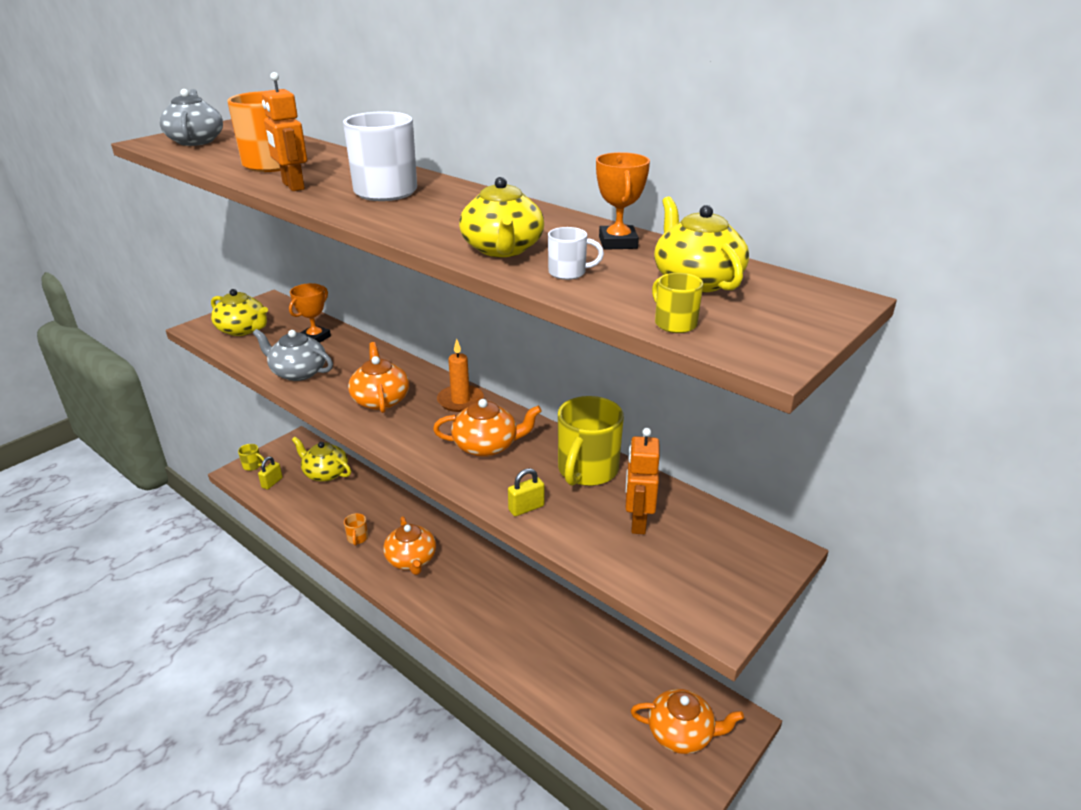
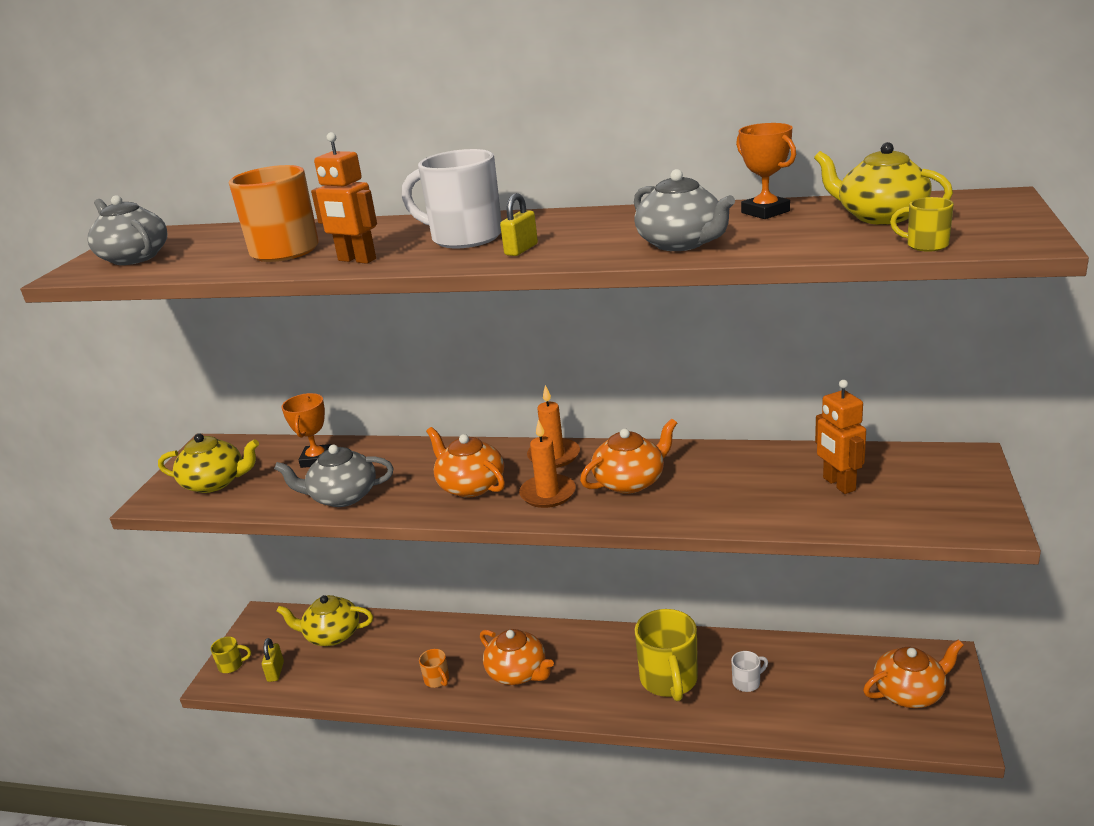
camera: 25 degrees left, 5 degrees down
yellow teapot [459,177,544,257] -> grey teapot [634,169,735,251]
yellow padlock [508,468,544,516] -> yellow padlock moved to [500,193,538,256]
white mug [548,227,604,280] -> white mug moved to [731,651,768,692]
yellow mug [558,396,624,486] -> yellow mug moved to [635,609,698,701]
none -> orange candle [519,419,576,508]

